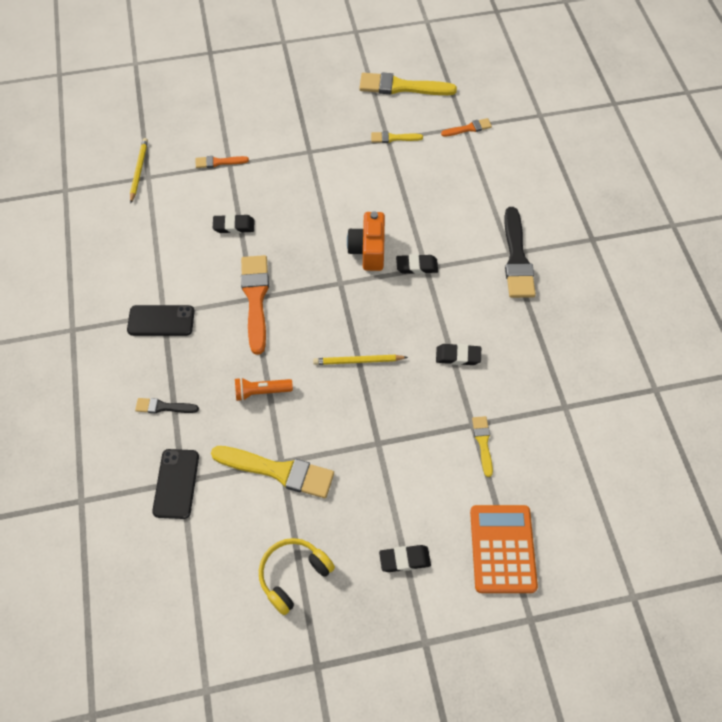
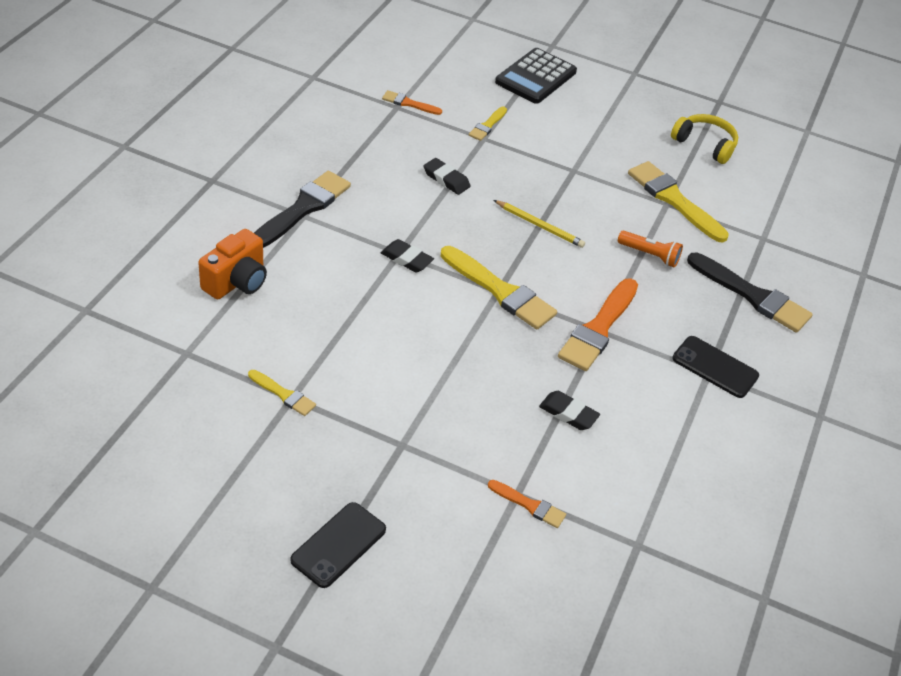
camera: 150 degrees left, 15 degrees down
yellow pencil [130,138,148,203] -> none
black brush [135,398,199,413] -> black brush [687,253,813,333], size x1.94
black phone [152,449,199,519] -> black phone moved to [290,502,386,588]
yellow headphones [259,538,335,615] -> yellow headphones turned 135 degrees counterclockwise [671,114,738,164]
orange camera [347,211,385,271] -> orange camera moved to [198,229,267,299]
yellow brush [359,73,457,95] -> yellow brush moved to [440,246,557,330]
black eraser [379,545,431,572] -> none
orange brush [441,118,492,137] -> orange brush moved to [382,90,442,115]
orange calculator [470,505,538,593] -> black calculator [495,48,577,104]

